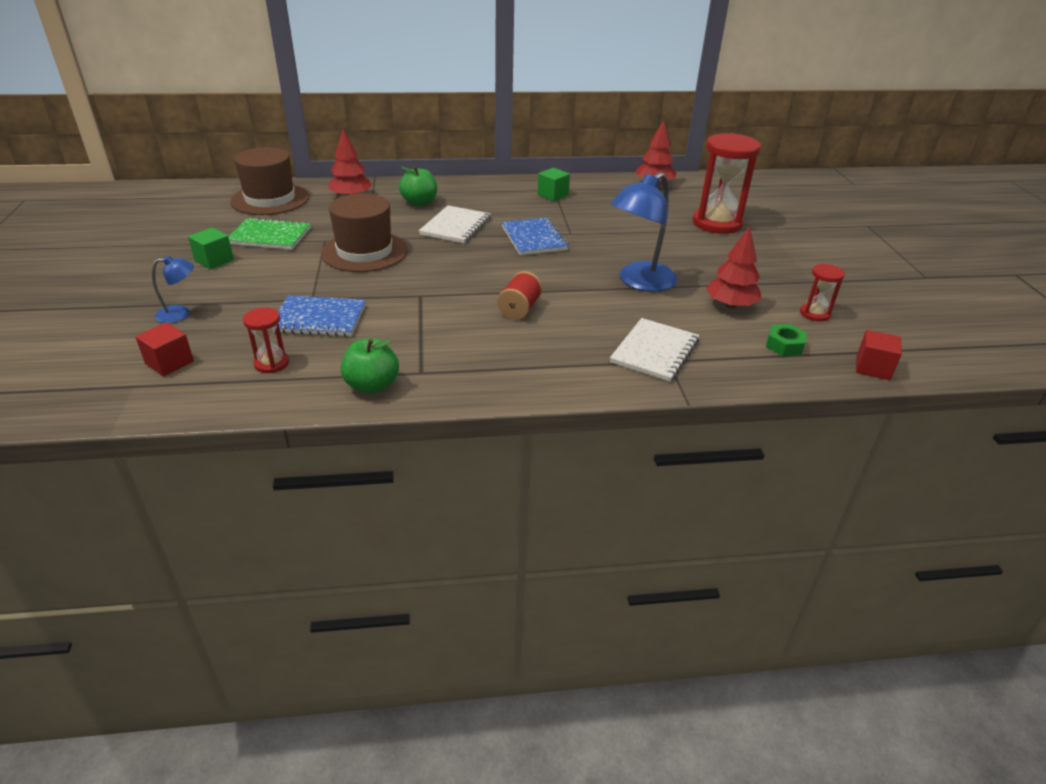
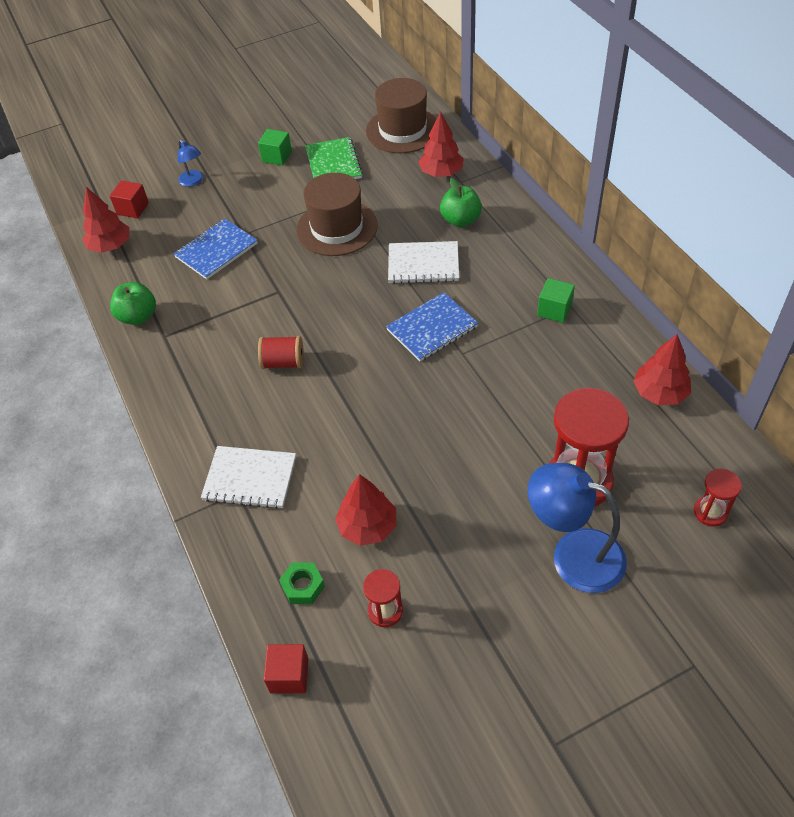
camera: 75 degrees right, 15 degrees up
red hourglass [243,307,289,373] -> red hourglass moved to [694,469,742,527]
blue notebook [275,295,366,337] -> blue notebook turned 60 degrees clockwise [174,219,258,279]
blue lamp [611,172,677,292] -> blue lamp moved to [528,463,627,593]
none -> red tree [82,187,130,253]

